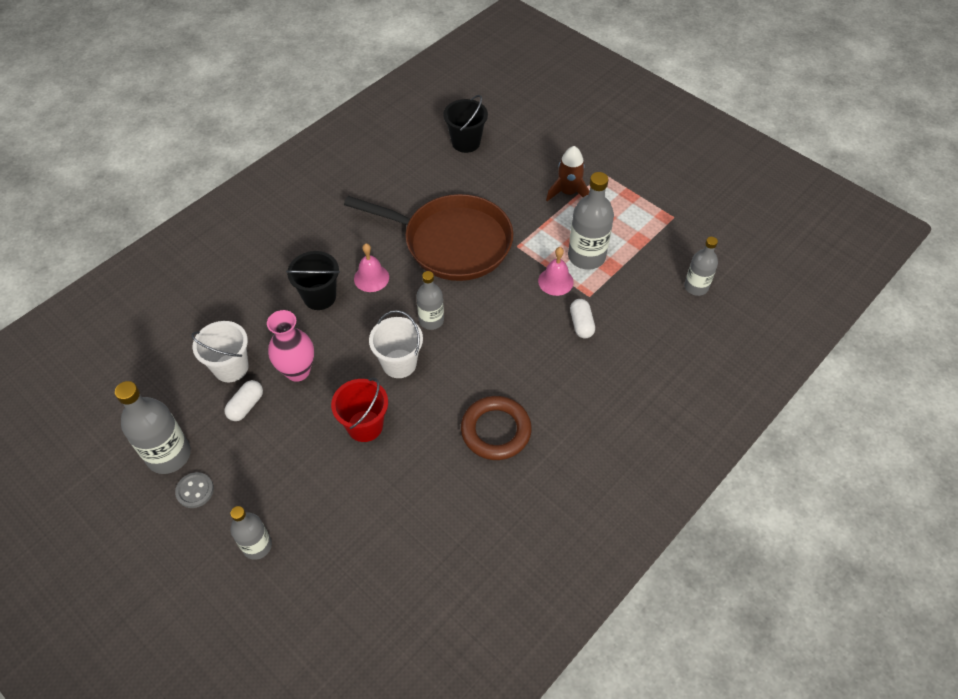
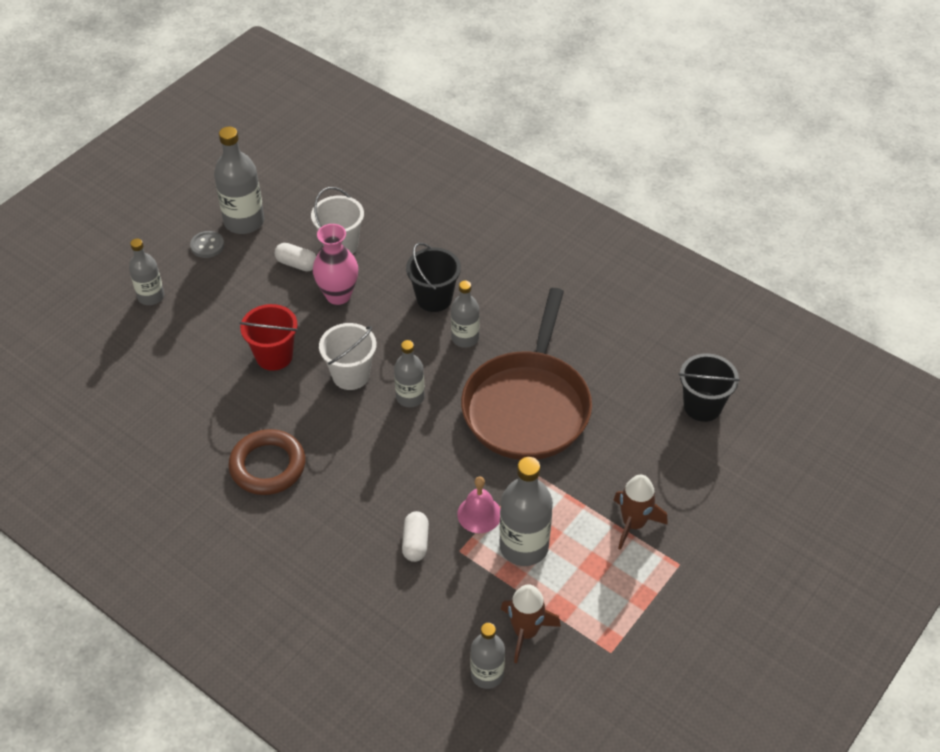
camera: 85 degrees right, 5 degrees down
pink bell [354,243,389,292] -> grey bottle [451,281,480,348]
white capsule [570,299,595,339] -> white capsule turned 75 degrees counterclockwise [402,511,429,562]
none -> brown rocket [501,584,561,663]

